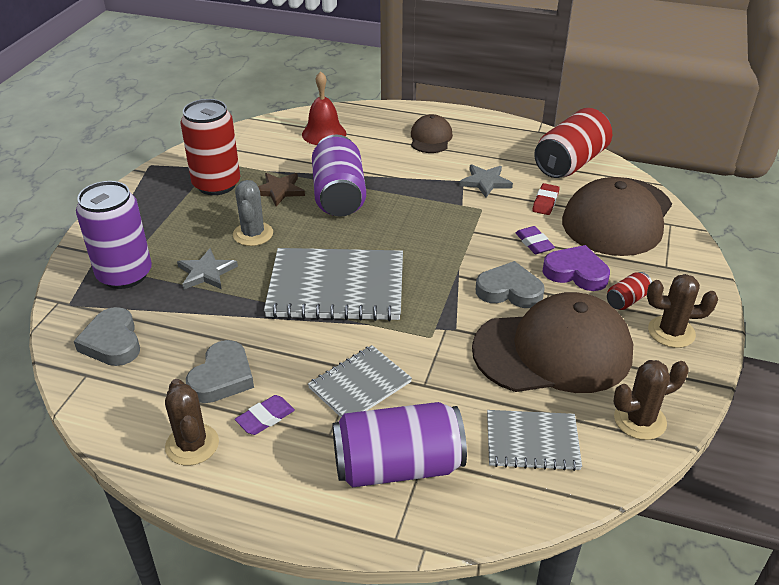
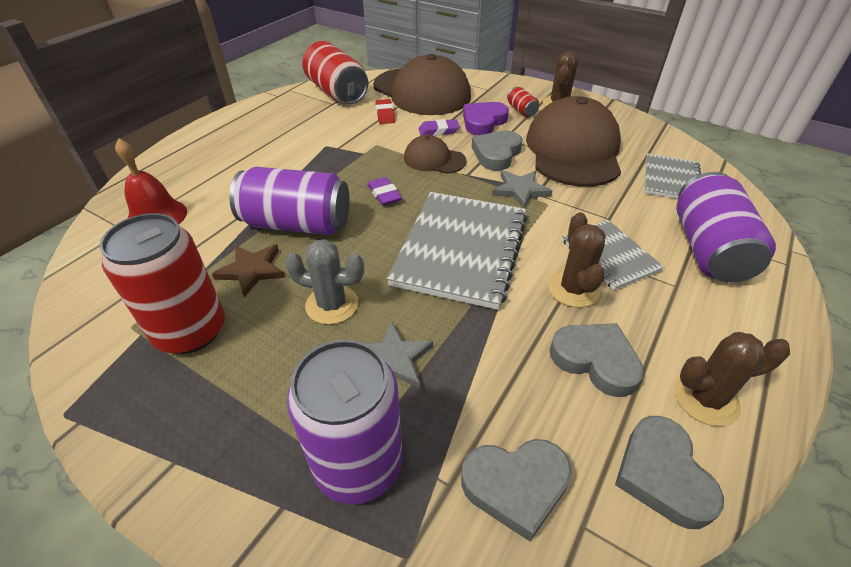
camera: 75 degrees left, 5 degrees up
purple eraser [235,395,295,435] -> purple eraser moved to [367,177,402,206]
brown cap [411,114,453,153] -> brown cap moved to [404,135,467,174]
grey star [459,164,513,198] -> grey star moved to [492,170,552,209]
red eraser [532,183,560,215] -> red eraser turned 45 degrees clockwise [375,99,395,124]
brown cactus [613,360,689,440] -> brown cactus moved to [548,212,606,308]
none -> grey heart [615,416,724,529]

